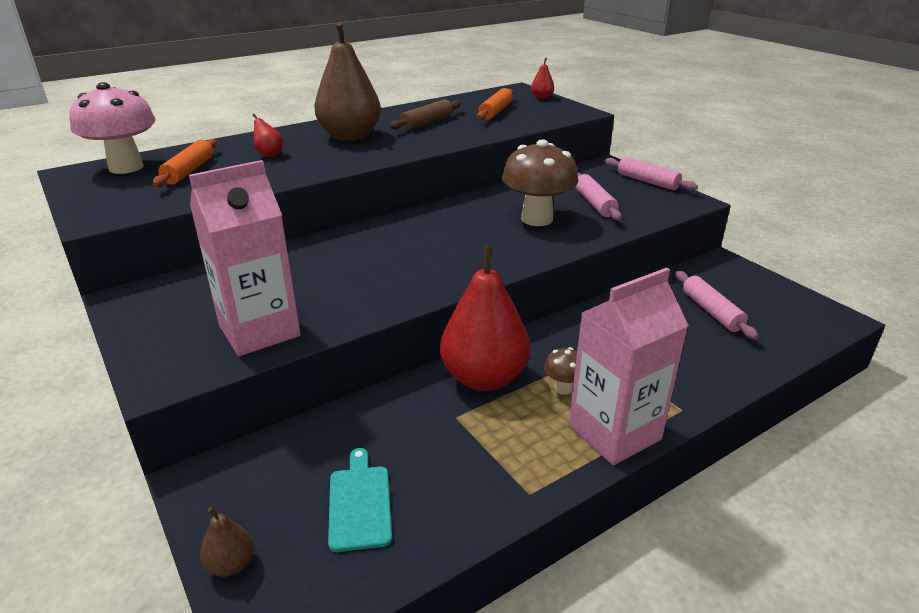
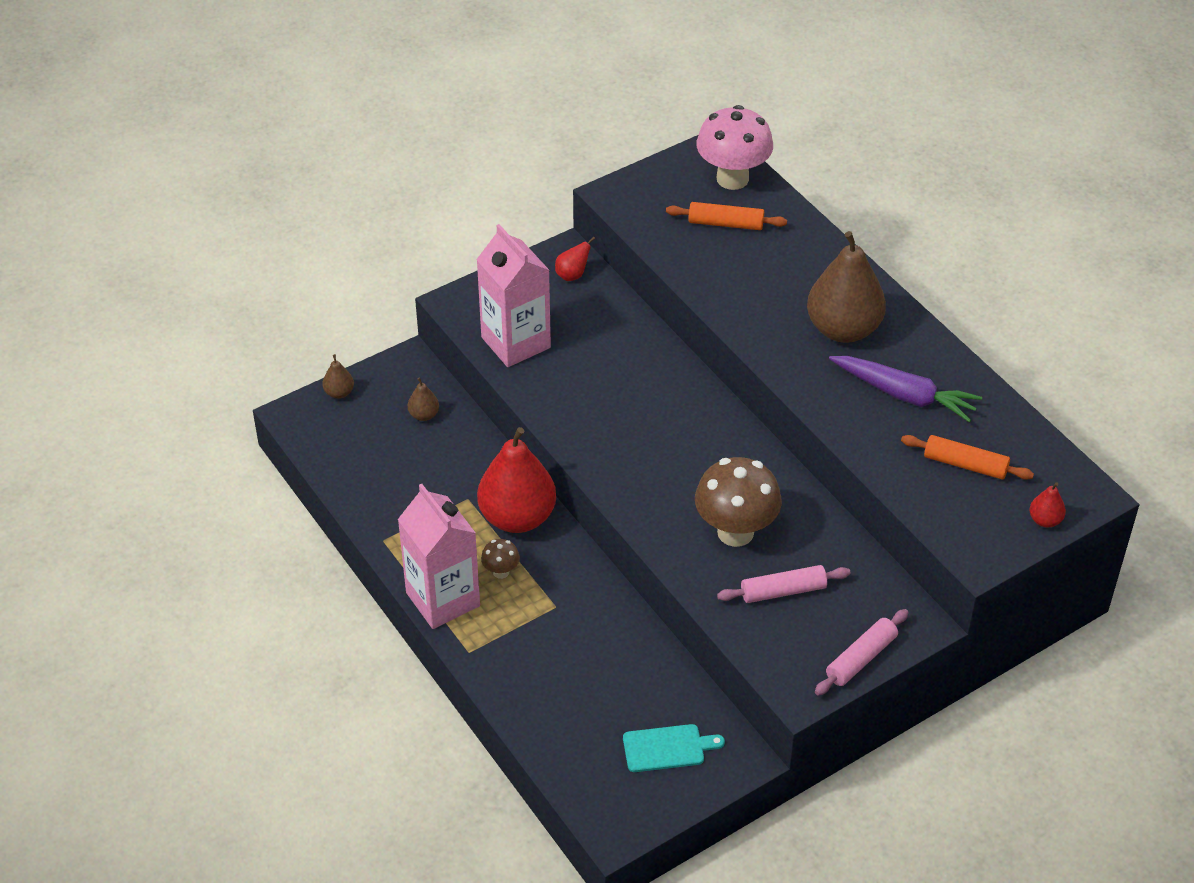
camera: 90 degrees right, 15 degrees up
red pear [253,114,283,157] -> red pear moved to [555,237,595,281]
turquoise cutting board [328,448,392,552] -> turquoise cutting board moved to [623,724,725,772]
brown rolling pin [389,99,461,130] -> purple carrot [829,356,982,422]
pink rolling pin [675,271,758,339] -> none
none -> brown pear [408,377,439,421]

